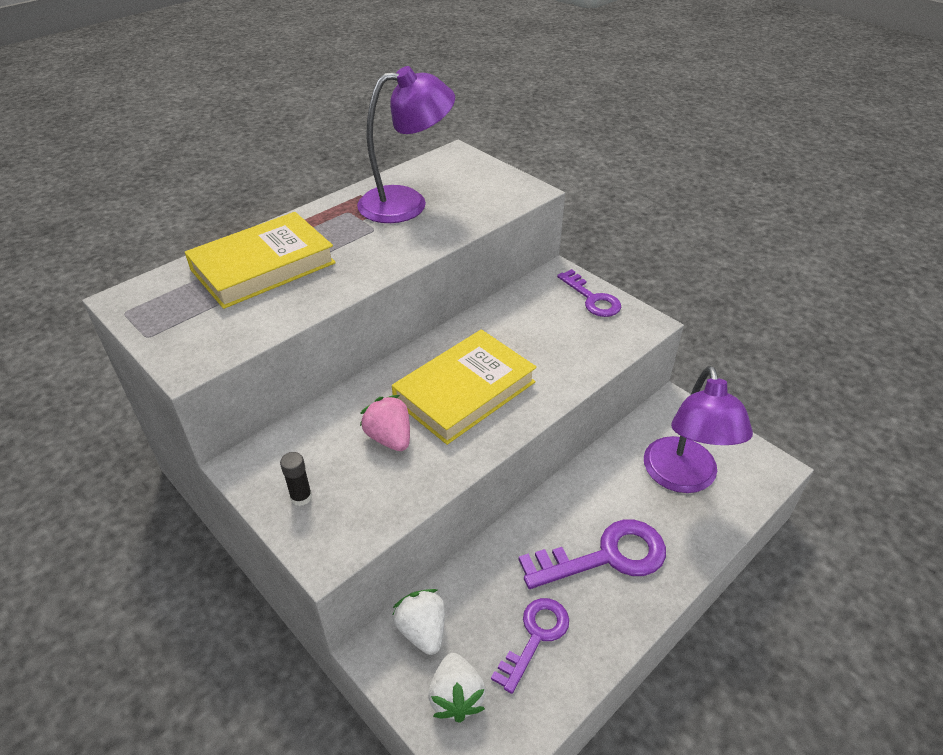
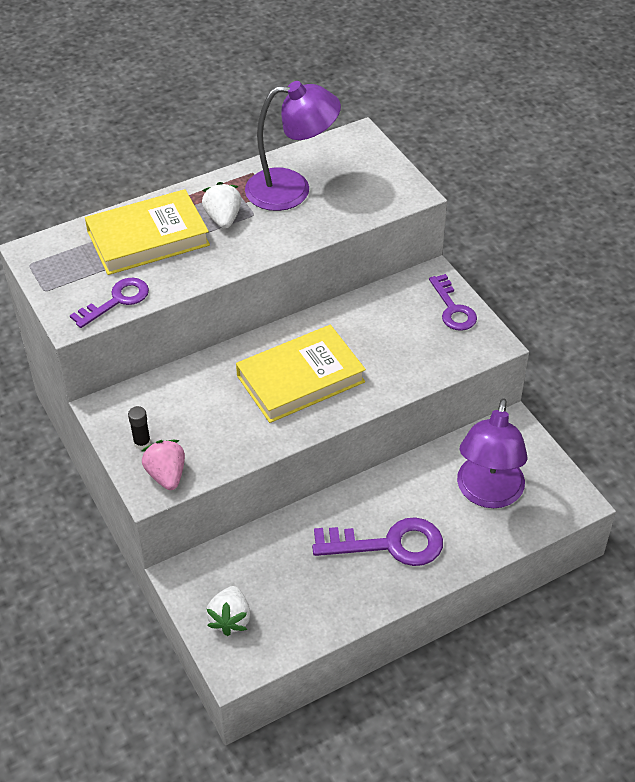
camera: 15 degrees right, 5 degrees up
pink strawberry [360,395,410,451] -> pink strawberry moved to [142,440,185,490]
white strawberry [393,589,445,655] -> white strawberry moved to [202,182,241,229]
purple key [491,598,569,694] -> purple key moved to [70,278,149,328]

